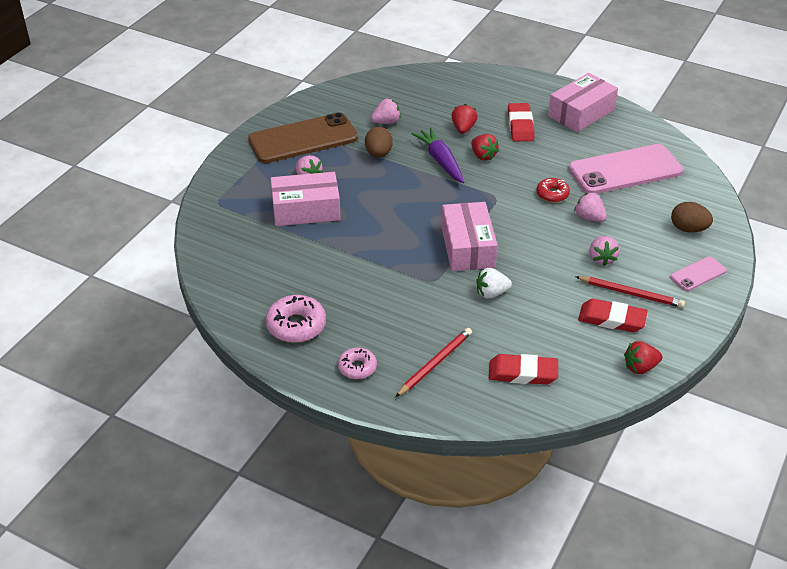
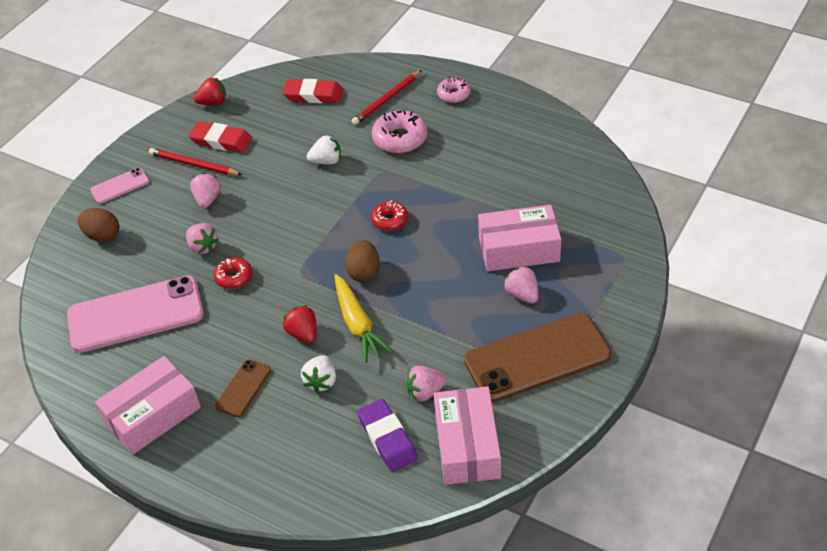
camera: 175 degrees left, 5 degrees up
pink donut [266,295,326,343] -> pink donut moved to [372,110,427,153]
brown egg [365,127,393,158] -> brown egg moved to [345,240,380,282]
purple carrot [411,128,464,183] -> yellow carrot [334,274,393,363]
pink box [441,202,497,271] -> pink box moved to [434,387,501,485]
red strawberry [451,104,478,134] -> white strawberry [301,355,336,393]
red eraser [508,103,534,141] -> brown phone [215,360,271,417]
none -> purple eraser [357,399,418,472]
none -> red donut [371,200,408,231]

